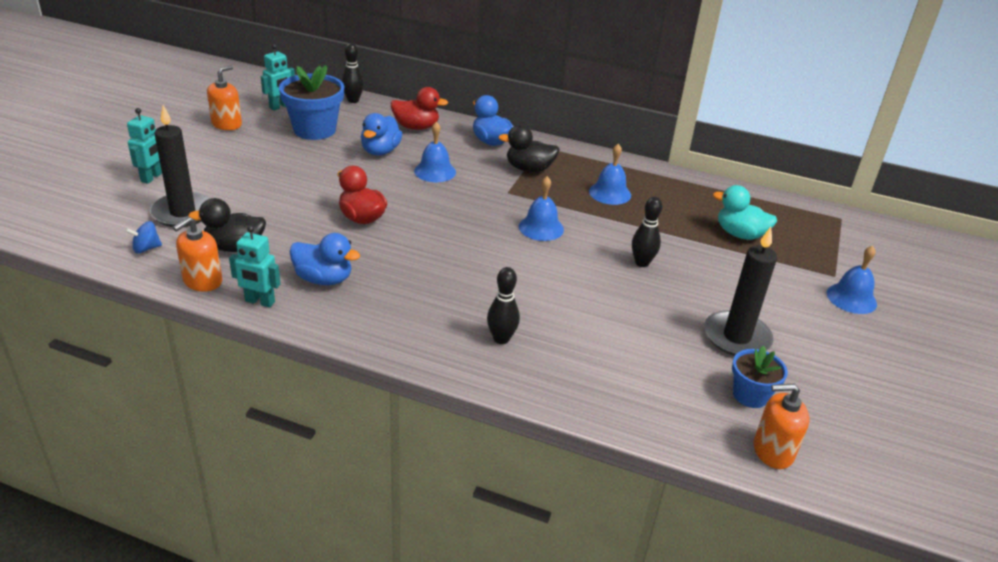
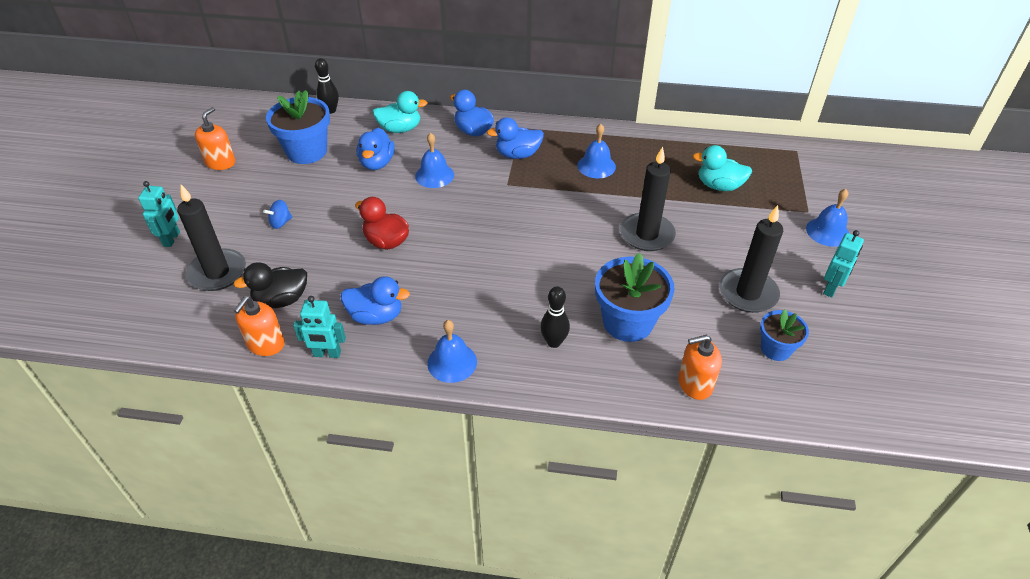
camera: 10 degrees left, 10 degrees up
blue spinning top [125,221,162,254] -> blue spinning top moved to [263,200,292,229]
turquoise robot [261,44,295,111] -> turquoise robot moved to [823,230,864,298]
red duck [391,87,448,130] -> turquoise duck [373,91,427,133]
black duck [498,125,560,172] -> blue duck [487,117,544,159]
blue bell [519,176,564,241] -> blue bell moved to [427,320,477,383]
black bowling pin [632,196,662,267] -> black candle [620,147,676,251]
orange soap dispenser [754,384,809,469] -> orange soap dispenser moved to [678,335,722,400]
none -> blue flower pot [595,253,674,342]

